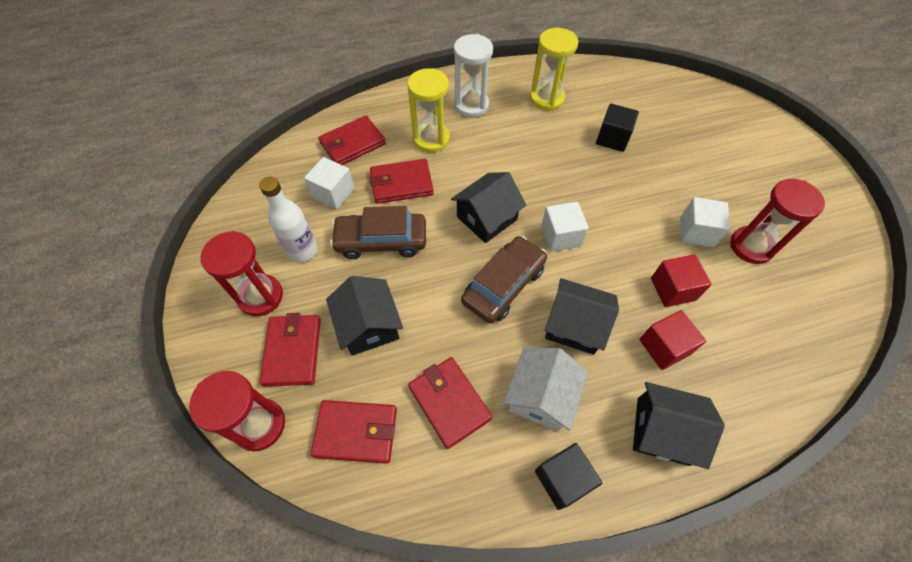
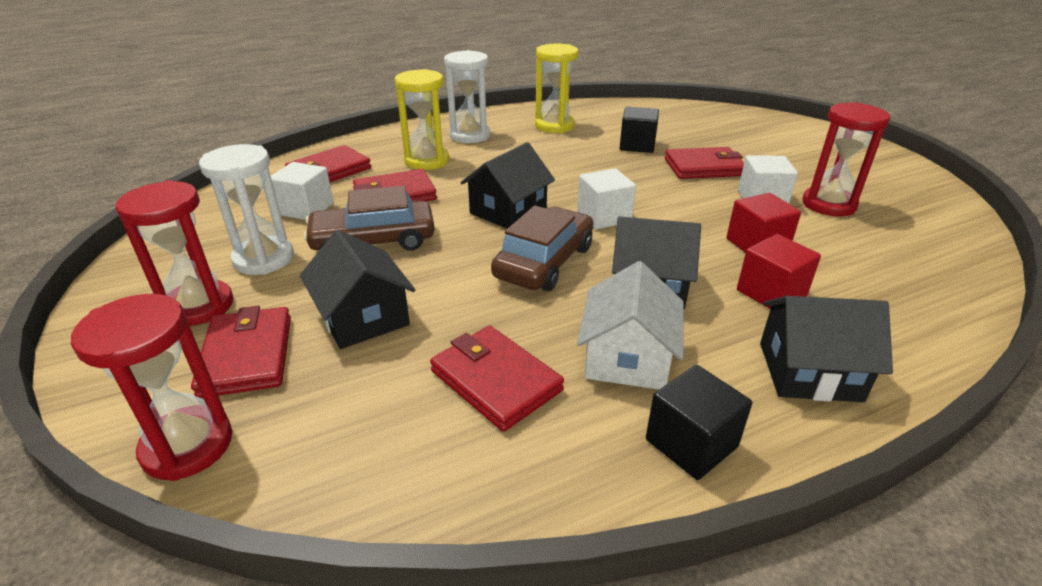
camera: 10 degrees left, 25 degrees down
white bottle [259,176,318,262] -> white hourglass [199,144,294,275]
red wallet [311,400,397,464] -> red wallet moved to [665,147,744,179]

